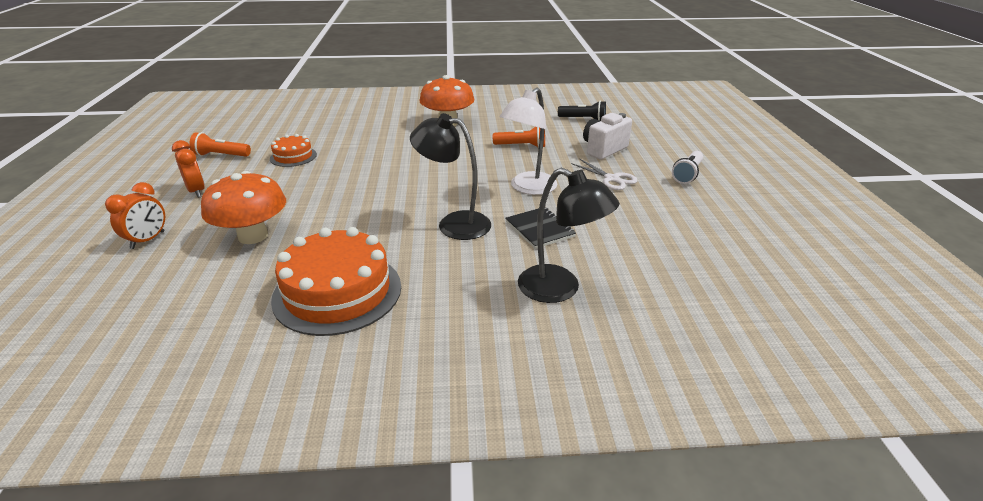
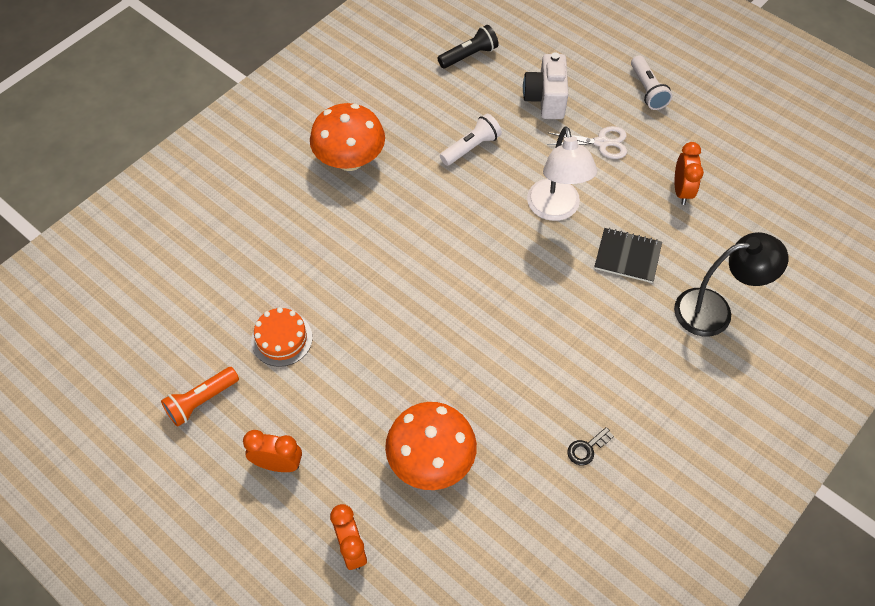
camera: 45 degrees left, 25 degrees up
orange cake [271,227,401,336] -> black key [567,427,614,465]
black lamp [410,113,491,240] -> none
orange flashlight [493,127,545,148] -> white flashlight [440,114,502,166]
none -> orange clock [675,142,704,205]

